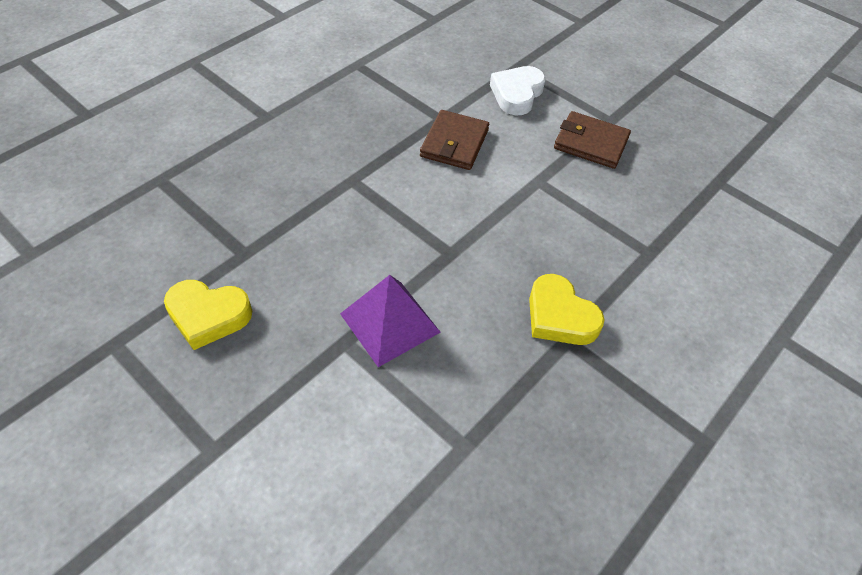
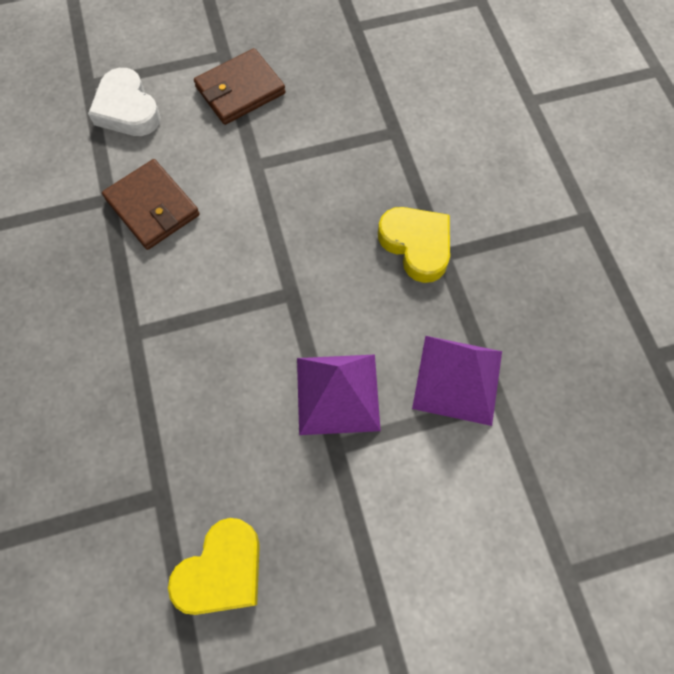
camera: 55 degrees left, 15 degrees up
yellow heart [529,274,605,345] -> yellow heart turned 120 degrees counterclockwise [378,207,450,283]
none -> purple pyramid [412,336,502,426]

